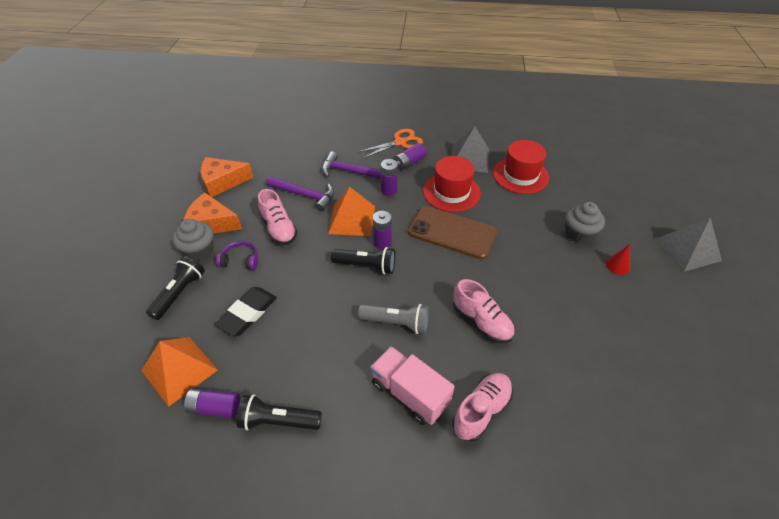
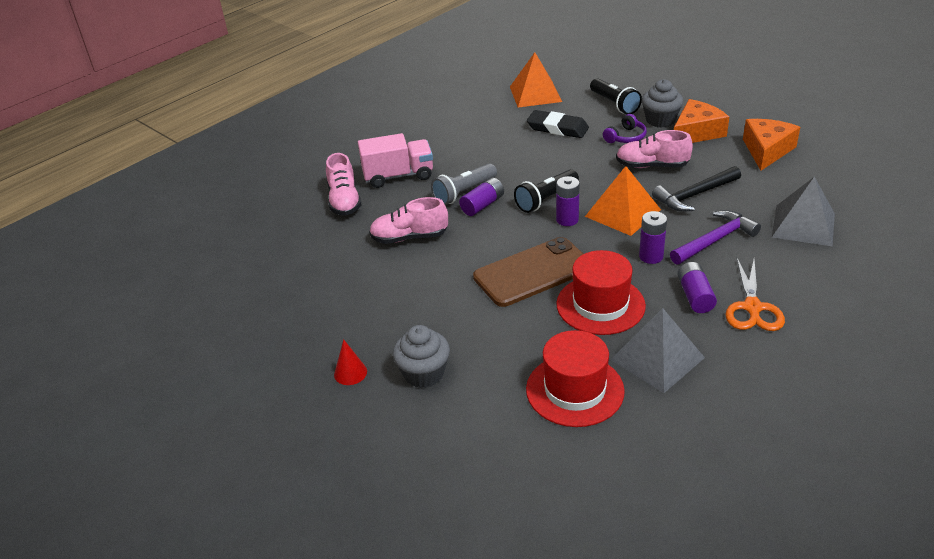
camera: 130 degrees right, 10 degrees down
purple battery [184,388,240,418] -> purple battery moved to [459,178,504,216]
black eraser [215,287,277,336] -> black eraser turned 45 degrees counterclockwise [527,110,589,138]
black flashlight [236,394,322,430] -> none
purple hammer [267,176,334,212] -> black hammer [652,166,741,212]
grey pyramid [655,217,722,272] -> grey pyramid moved to [772,177,835,246]

